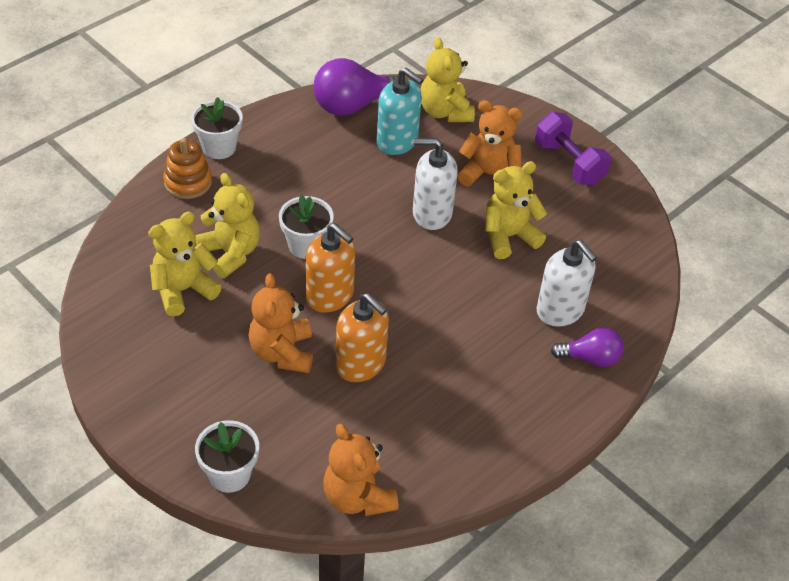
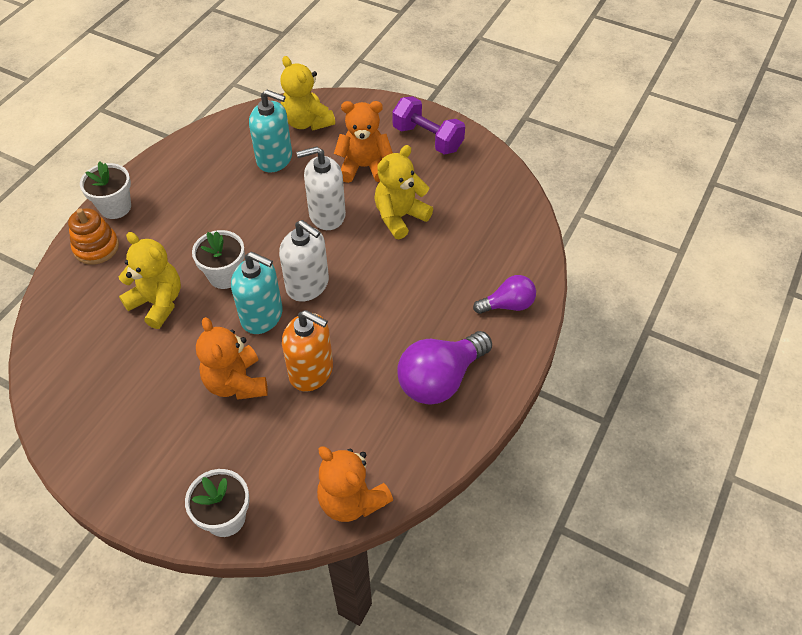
camera: 15 degrees left, 5 degrees up
yellow teddy bear [148,212,222,317] -> none
orange soap dispenser [306,223,355,313] -> turquoise soap dispenser [231,252,283,334]
purple light bulb [314,58,398,116] -> purple light bulb moved to [397,331,492,404]
white soap dispenser [537,240,597,327] -> white soap dispenser moved to [279,220,329,302]

